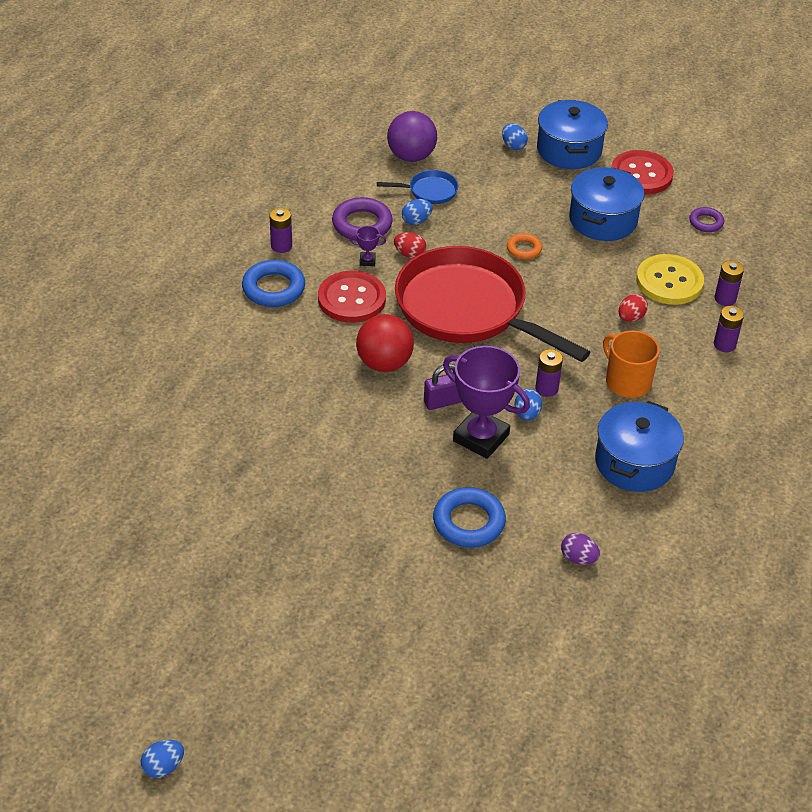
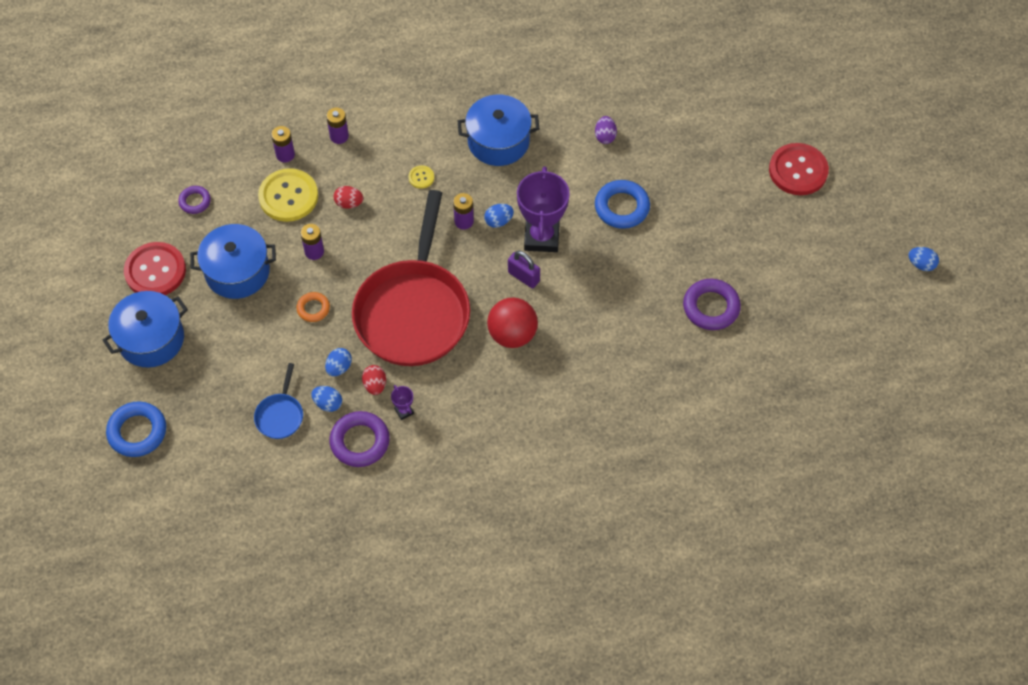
camera: 120 degrees left, 15 degrees up
blue ring [242,260,305,307] -> blue ring moved to [106,401,166,457]
purple battery [269,208,292,253] -> purple battery moved to [300,224,324,260]
red button [318,271,386,323] -> red button moved to [769,143,829,195]
blue pan [377,170,458,204] -> blue pan turned 135 degrees counterclockwise [254,363,303,439]
purple ball [387,111,437,162] -> none
blue egg [502,123,528,150] -> blue egg moved to [325,348,352,376]
orange mug [603,331,660,398] -> yellow button [408,165,434,189]
none -> purple ring [683,279,741,330]

